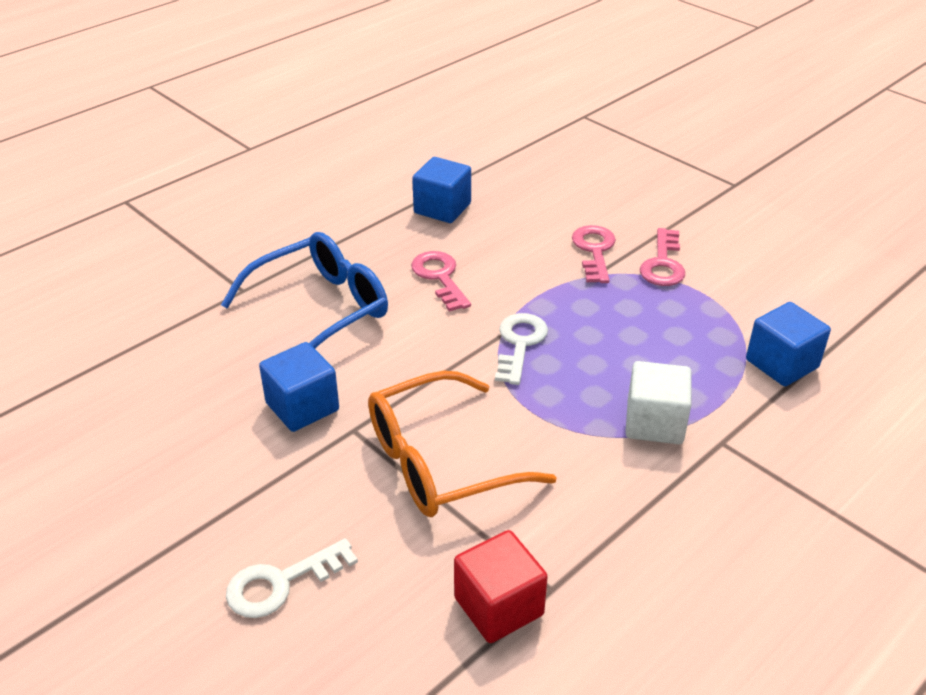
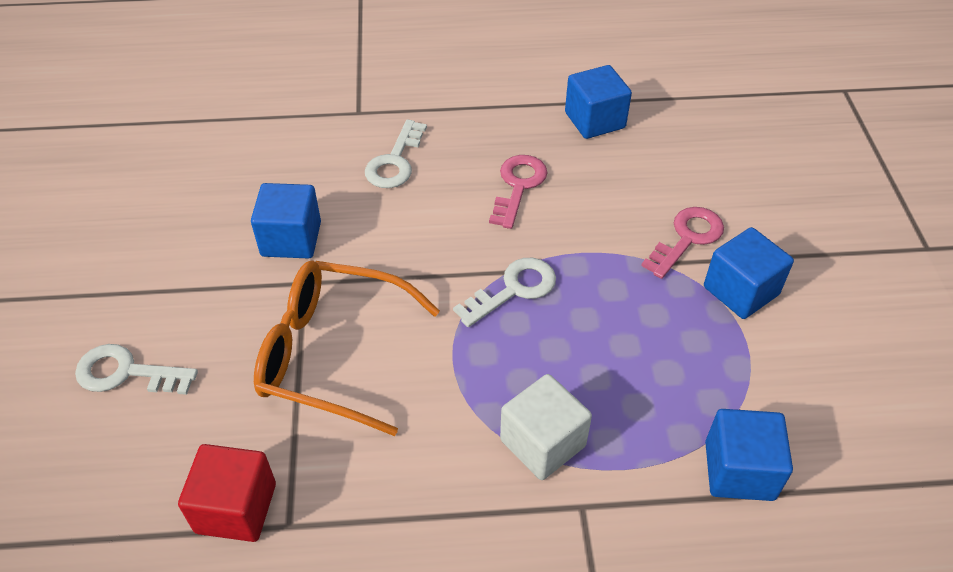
camera: 40 degrees right, 10 degrees up
blue glasses [221,232,388,349] -> white key [365,119,427,188]
pink key [640,228,685,286] -> blue cube [704,227,794,319]

